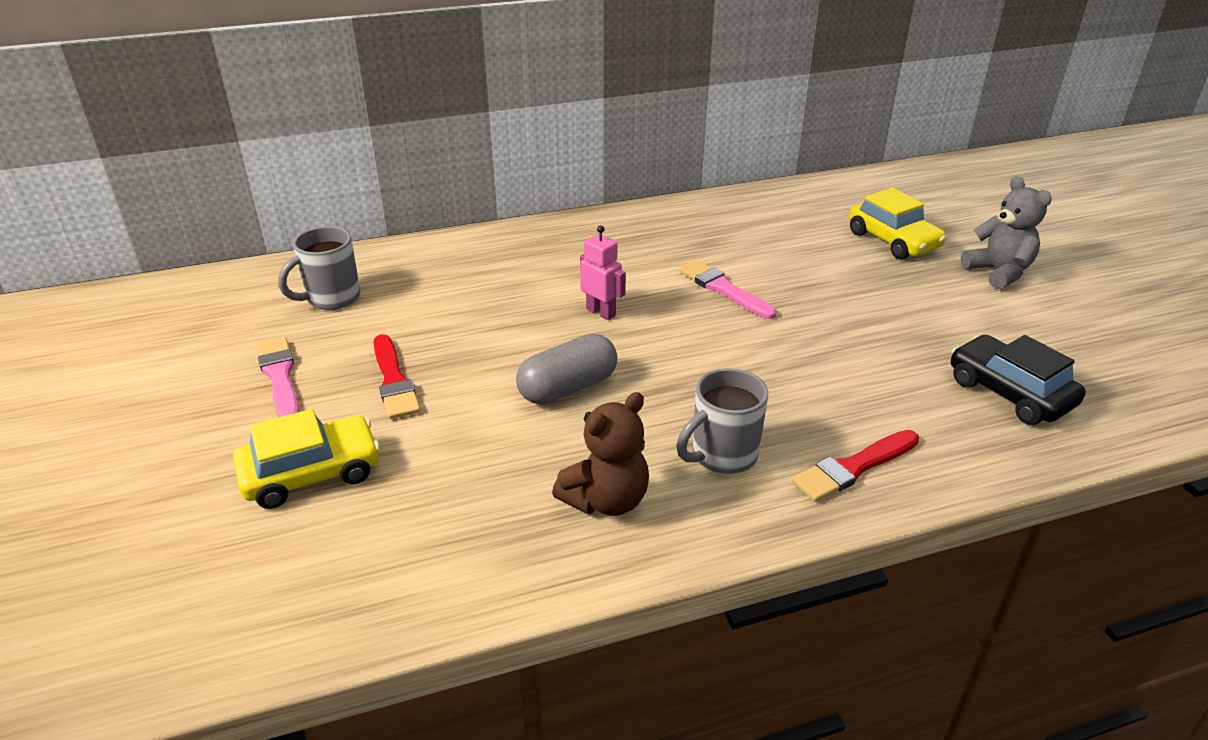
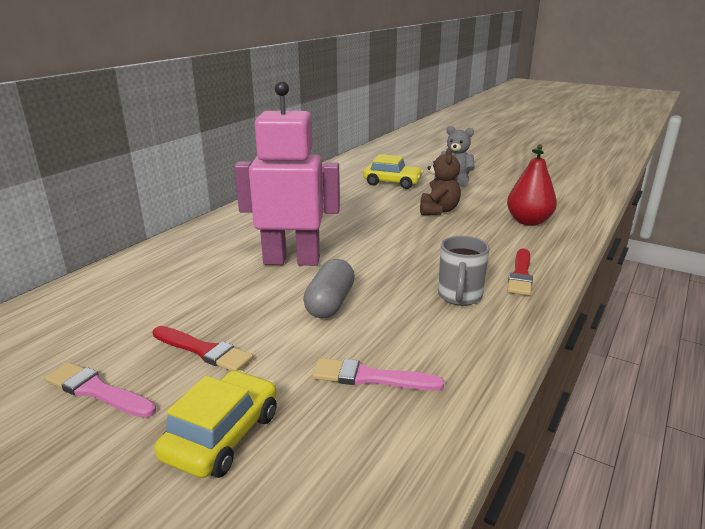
camera: 40 degrees left, 10 degrees down
grey mug [278,226,360,310] -> none
brown teddy bear [552,392,649,516] -> brown teddy bear moved to [420,148,461,215]
pink robot [580,225,626,320] -> pink robot [234,81,340,266], size x2.42
pink brush [679,260,776,319] -> pink brush moved to [312,358,444,391]
black car [951,335,1086,425] -> red pear [507,144,557,226]

